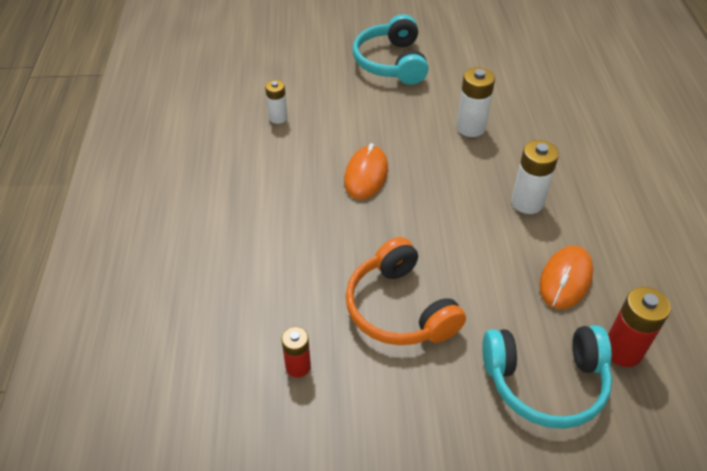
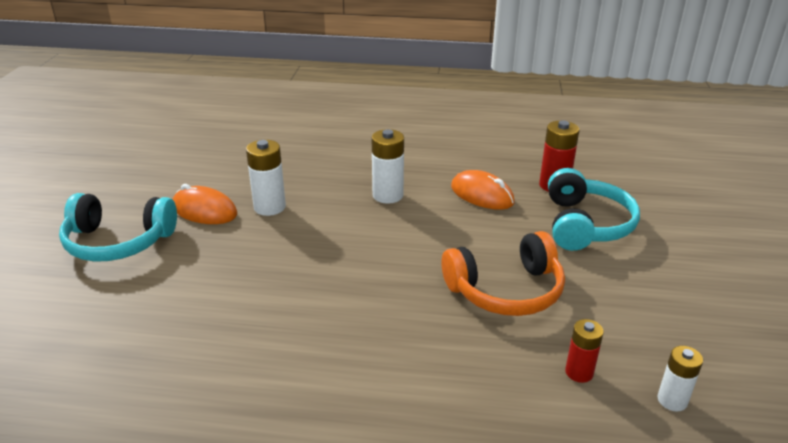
camera: 80 degrees left, 15 degrees down
white battery [265,80,287,124] -> white battery moved to [657,346,703,412]
orange mouse [344,143,388,200] -> orange mouse moved to [172,184,237,224]

